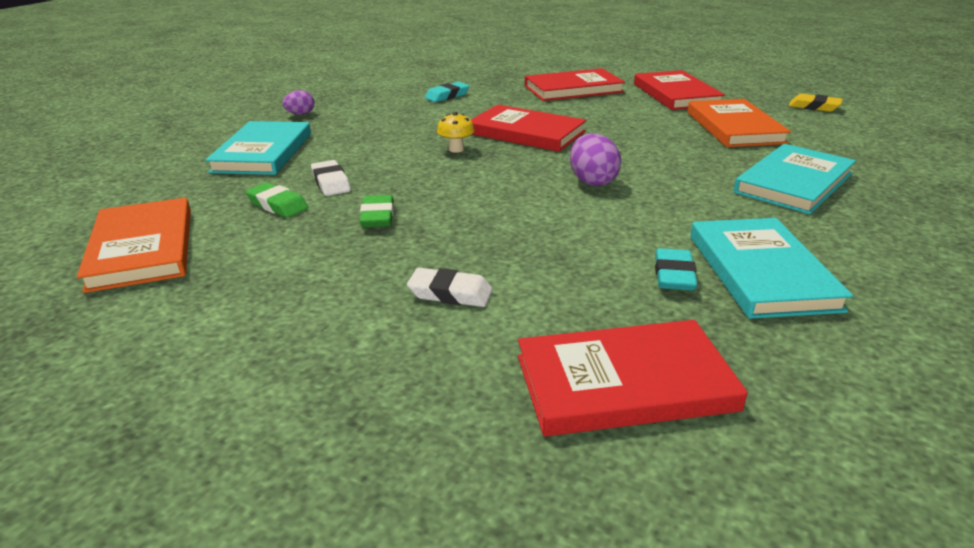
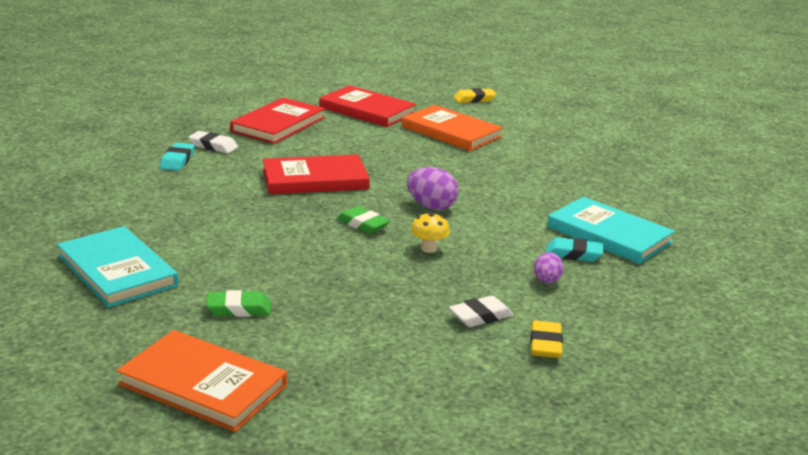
camera: 45 degrees left, 5 degrees down
purple egg [282,90,315,115] -> purple egg moved to [534,252,564,283]
white eraser [311,160,351,196] -> white eraser moved to [189,131,238,153]
green eraser [360,195,394,227] -> green eraser moved to [337,206,390,234]
yellow mushroom [437,112,474,153] -> yellow mushroom moved to [411,212,450,253]
red book [518,320,748,437] -> none
turquoise eraser [655,248,697,291] -> turquoise eraser turned 45 degrees counterclockwise [546,237,603,262]
turquoise book [733,144,856,214] -> none
none -> yellow eraser [530,320,563,358]

